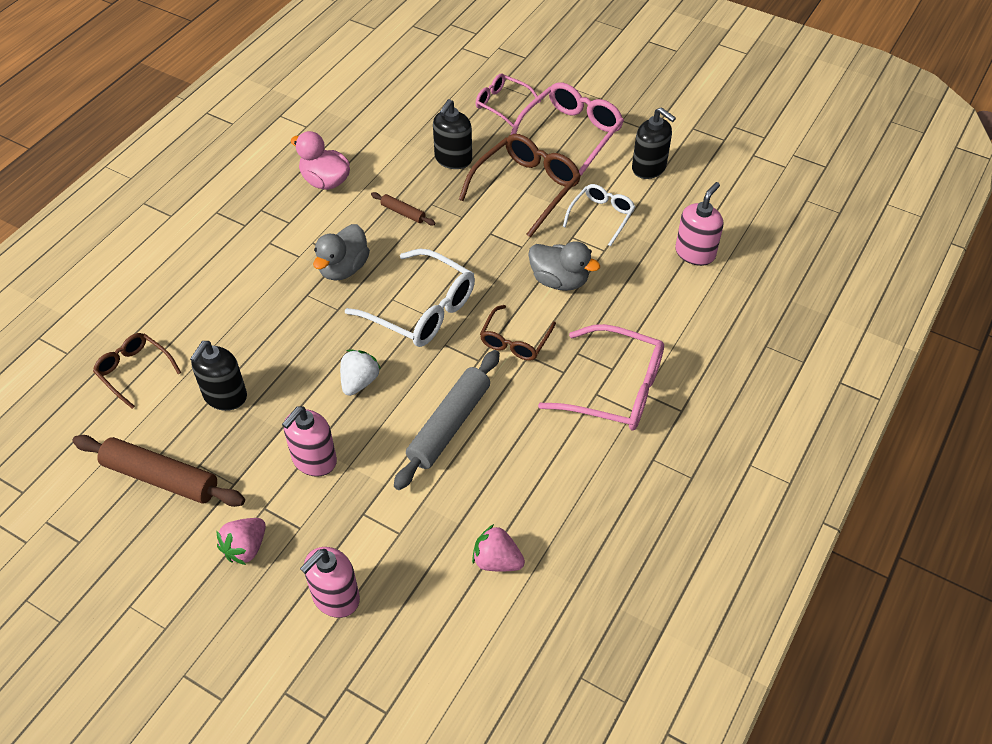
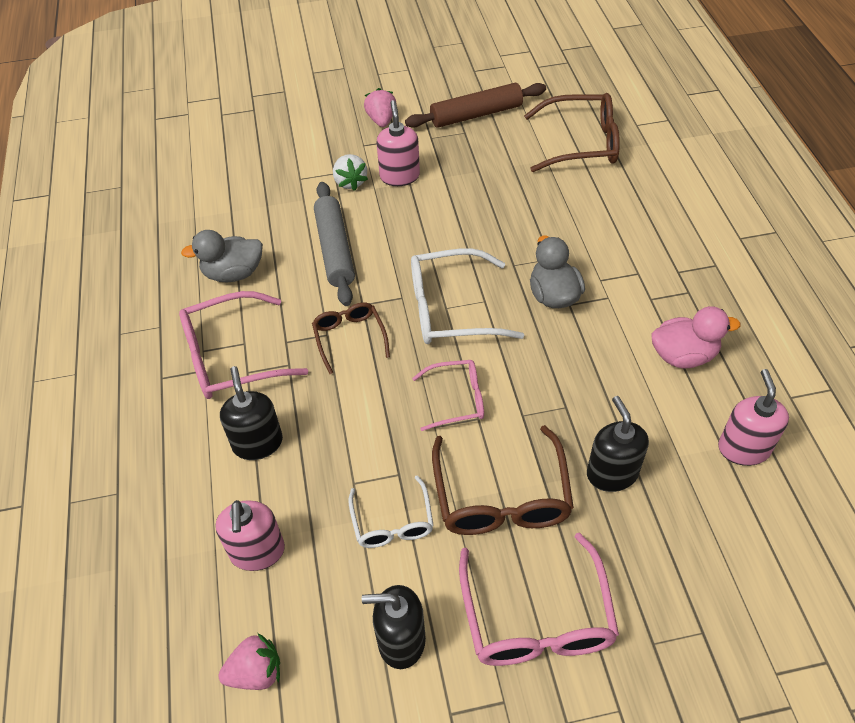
camera: 140 degrees right, 0 degrees up
brown glasses [93,333,181,409] -> brown glasses [524,93,620,172], size x1.68
black soap dispenser [190,341,247,411] -> black soap dispenser moved to [220,366,283,460]
pink soap dispenser [300,547,360,618] -> pink soap dispenser moved to [718,369,789,466]
white strawberry [340,350,381,396] -> white strawberry moved to [333,154,368,191]
brown rolling pin [371,192,436,225] -> none
pink strawberry [472,524,525,572] -> pink strawberry moved to [218,633,280,690]
pink glasses [476,74,541,127] -> pink glasses moved to [412,360,484,431]
grey duck [528,241,600,291] -> grey duck moved to [181,230,263,282]

